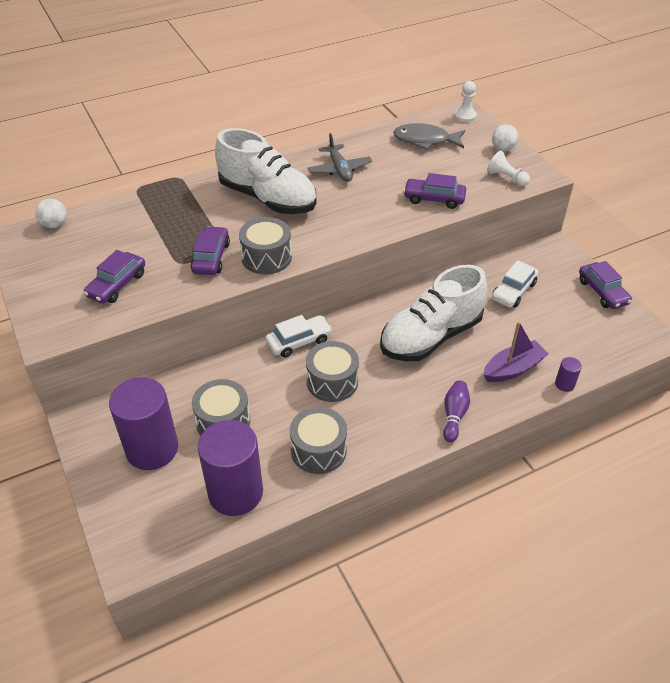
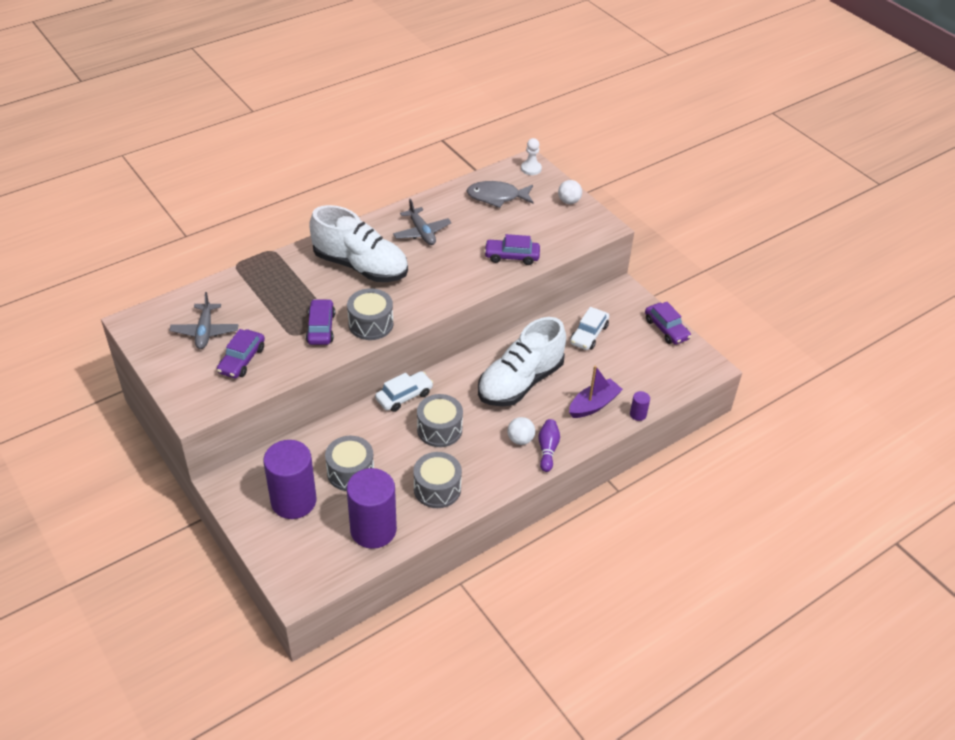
camera: 10 degrees left, 0 degrees up
white ball [36,198,67,228] -> white ball moved to [507,417,535,445]
white pawn [487,151,530,186] -> none
none -> grey plane [169,292,238,349]

